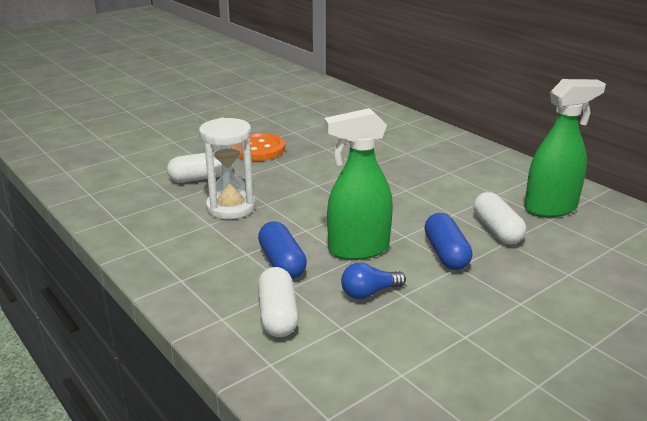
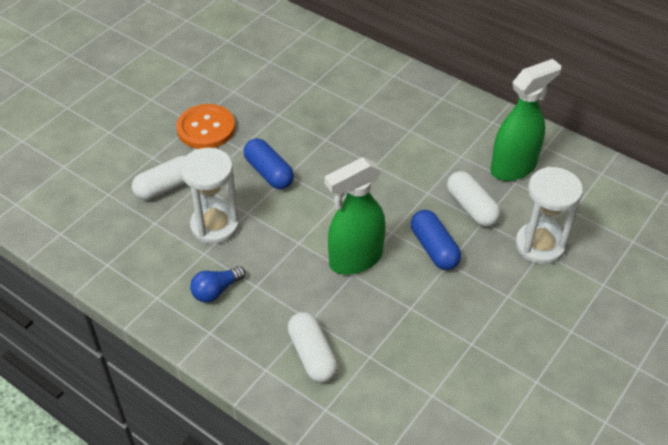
camera: 15 degrees left, 20 degrees up
blue capsule [258,221,307,279] -> blue capsule moved to [244,138,294,189]
blue light bulb [341,262,406,299] -> blue light bulb moved to [190,266,246,303]
none -> white hourglass [515,167,583,264]

